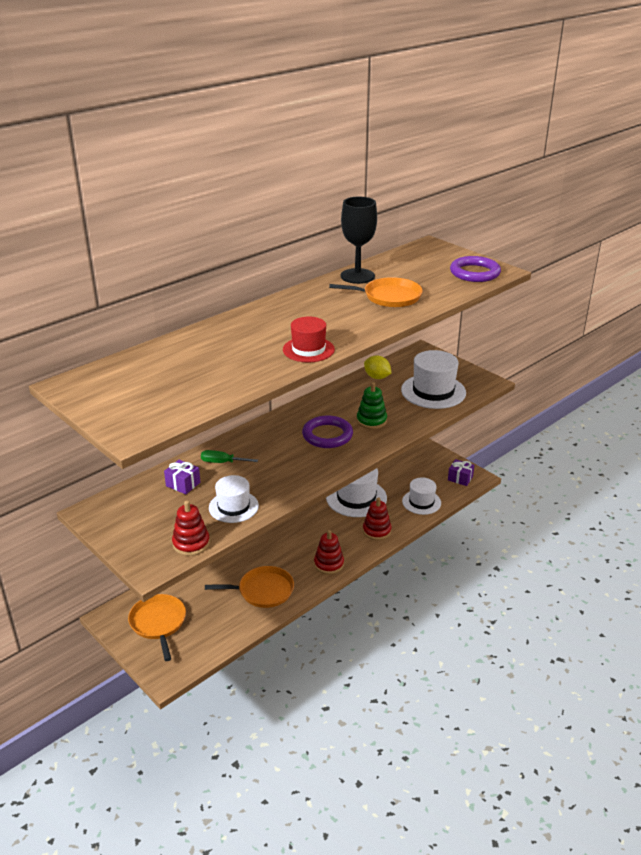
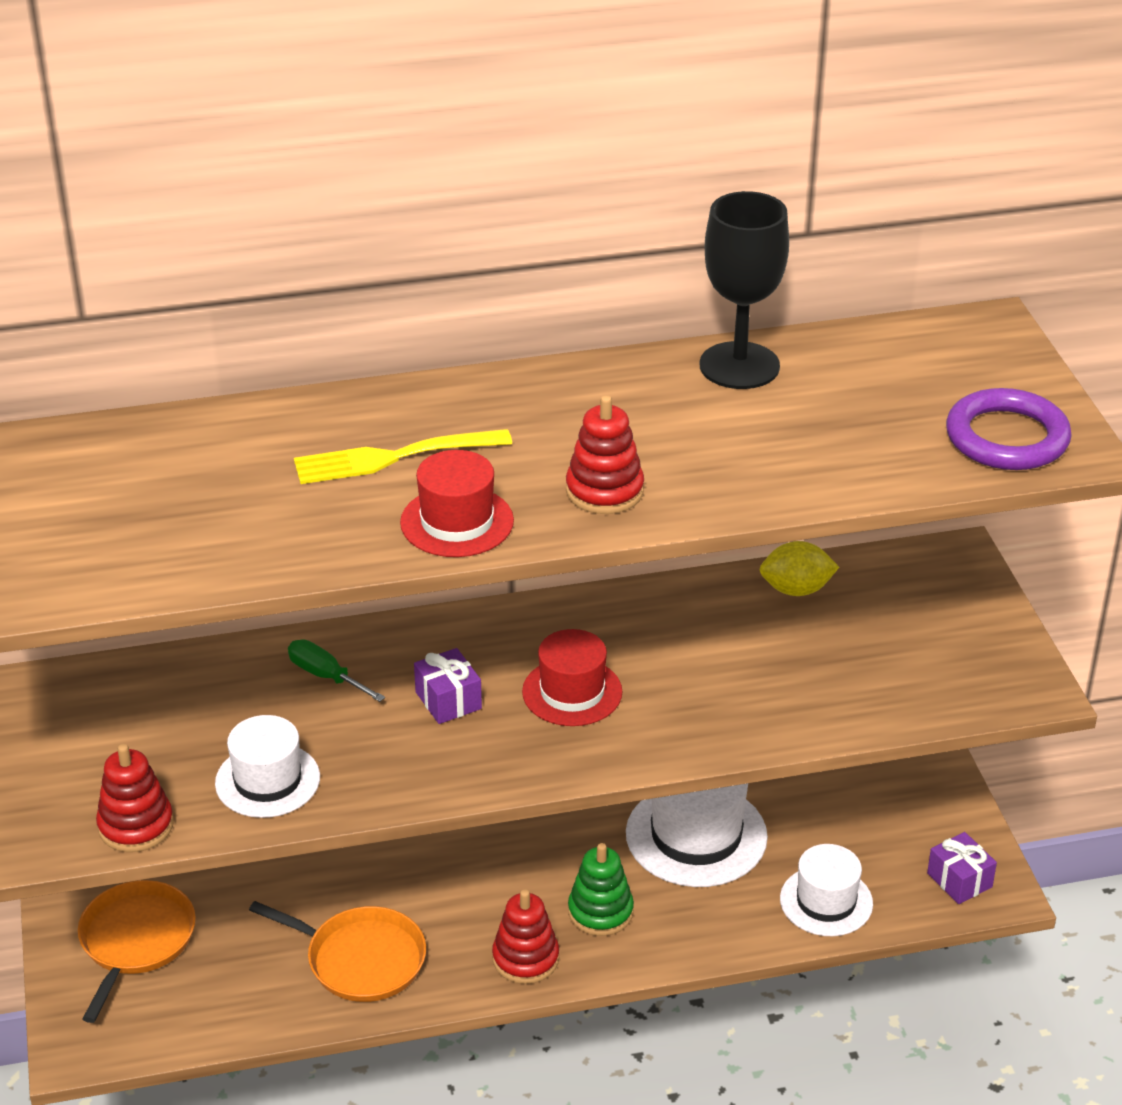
camera: 30 degrees right, 5 degrees up
purple gift [164,460,200,494] -> purple gift moved to [414,648,482,724]
purple ring [302,415,353,448] -> red hat [522,629,623,726]
orange pan [329,277,423,307] -> none
green stacking toy [357,382,387,429] -> green stacking toy moved to [568,843,634,936]
red stacking toy [363,498,392,540] -> red stacking toy moved to [566,395,644,514]
yellow lemon [364,356,391,379] -> yellow lemon turned 75 degrees counterclockwise [760,541,839,596]
white hat [401,350,466,409] -> none
none -> yellow fork [294,429,512,484]

